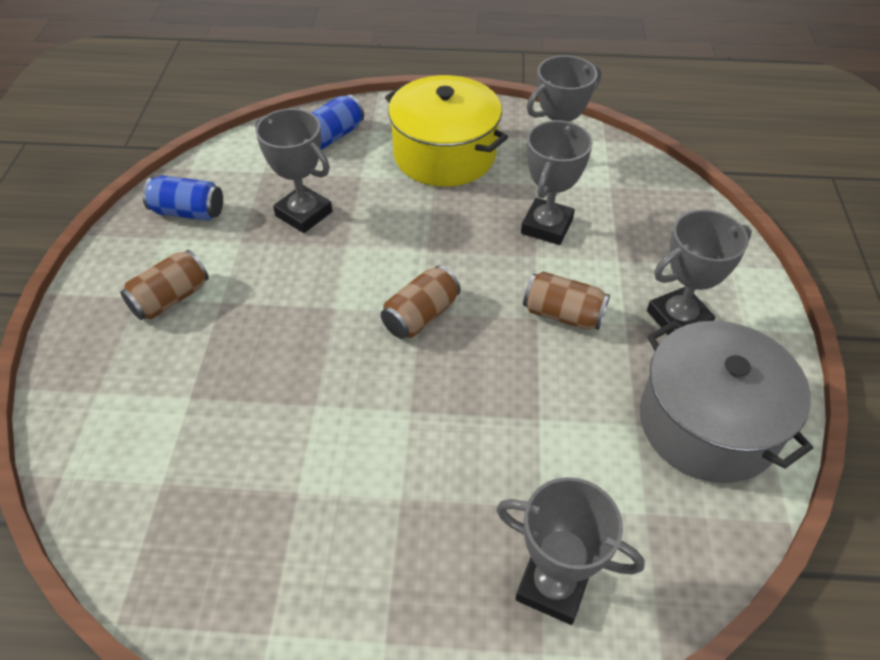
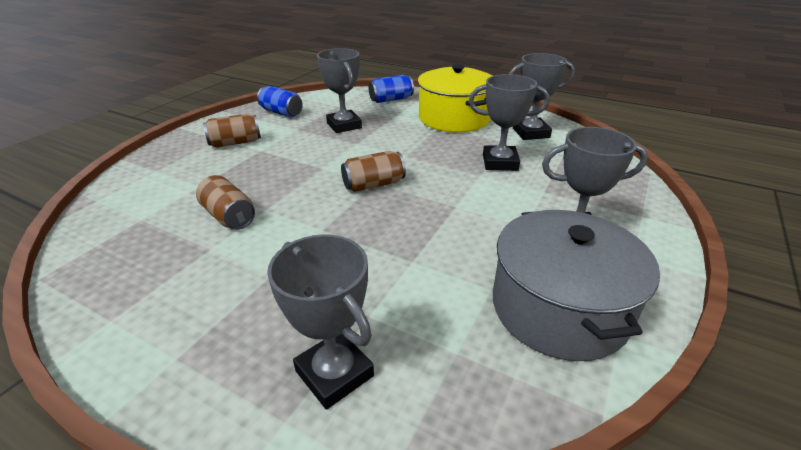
camera: 25 degrees right, 15 degrees down
grey trophy [521,120,593,245] -> grey trophy turned 45 degrees clockwise [469,74,550,171]
brown can [523,271,610,330] -> brown can moved to [196,175,255,230]

